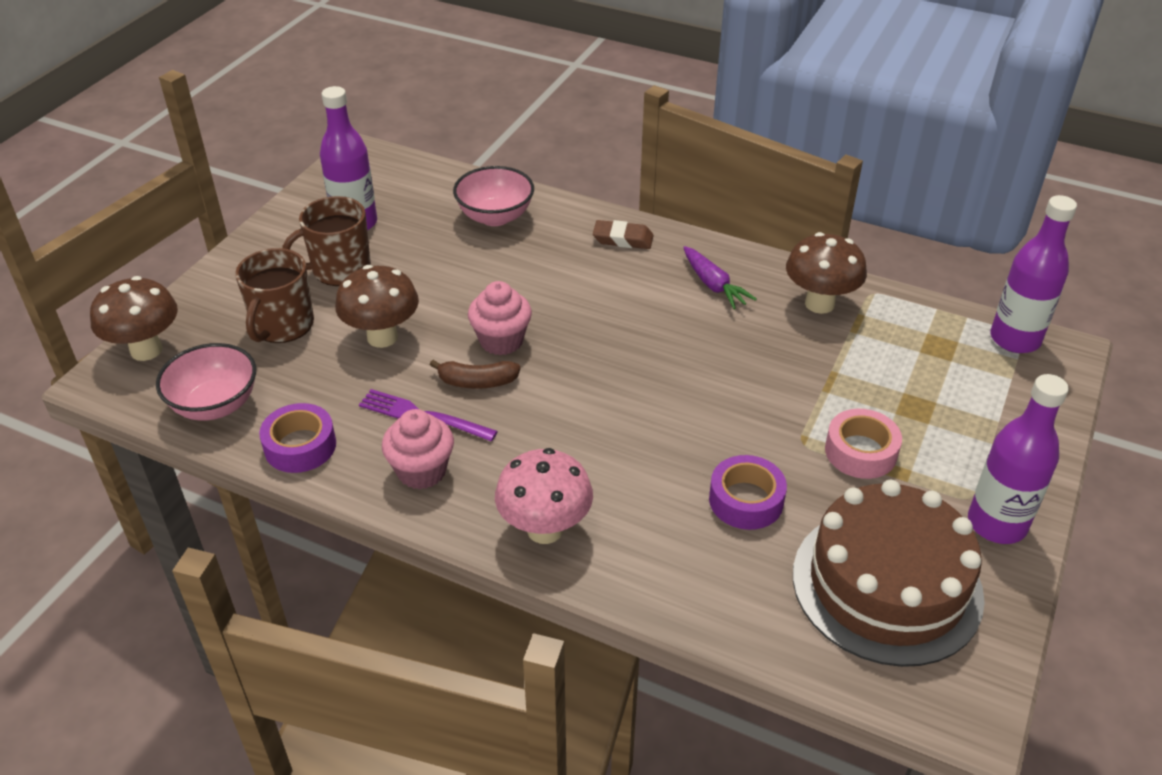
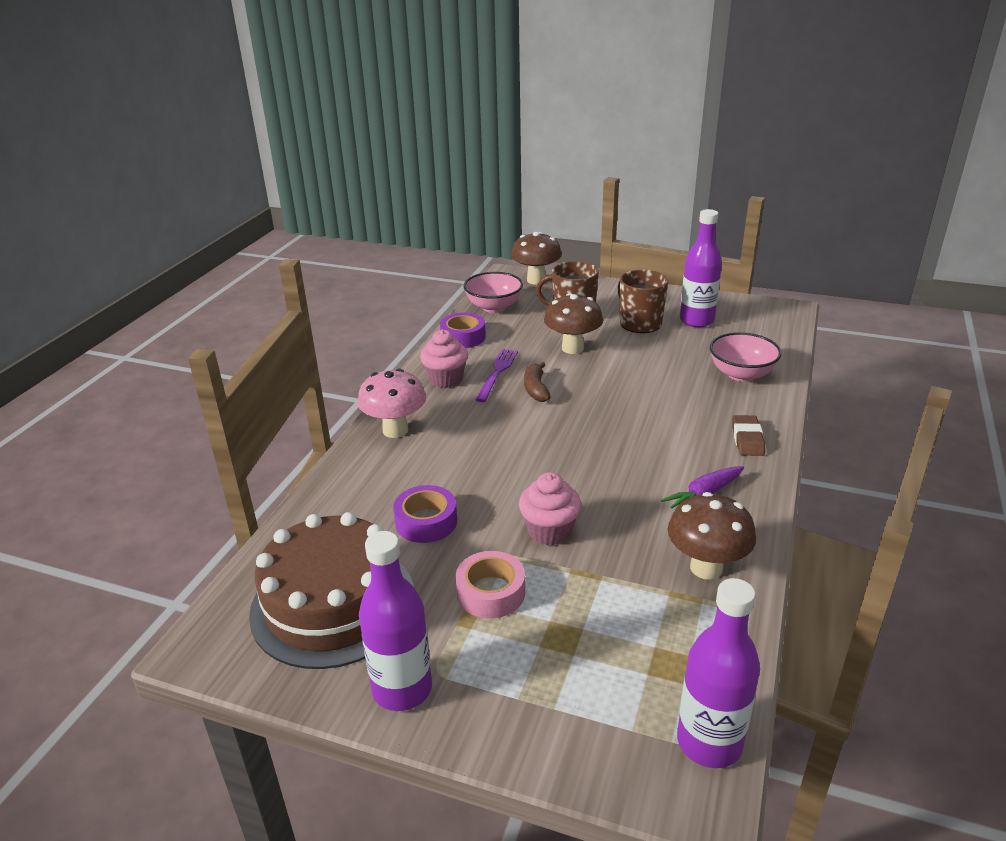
camera: 85 degrees right, 10 degrees down
pink cupcake [468,281,532,355] -> pink cupcake moved to [519,472,581,546]

